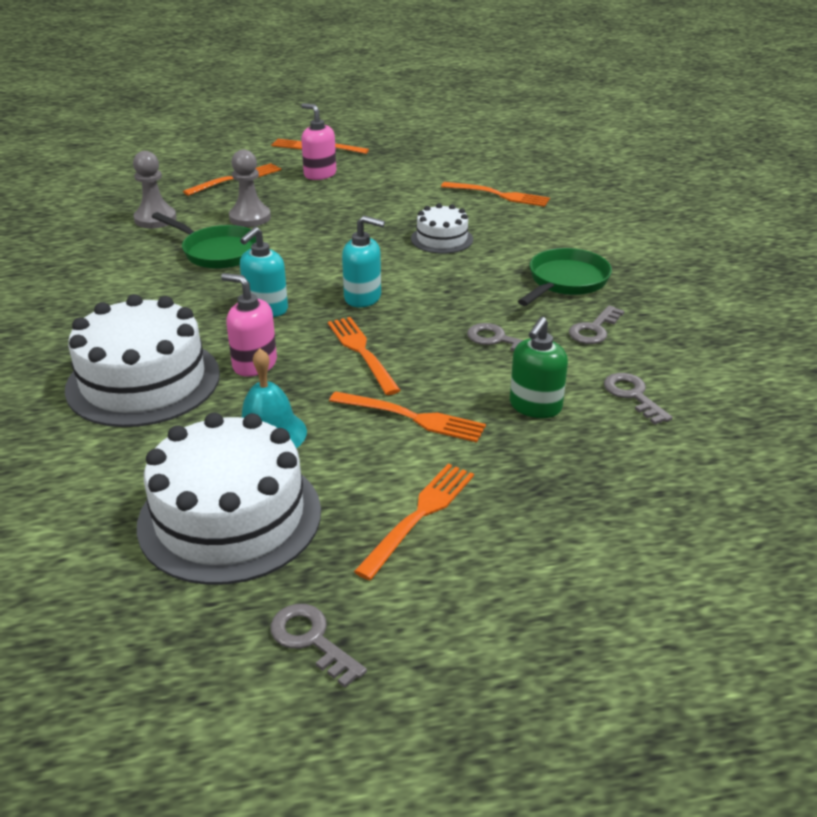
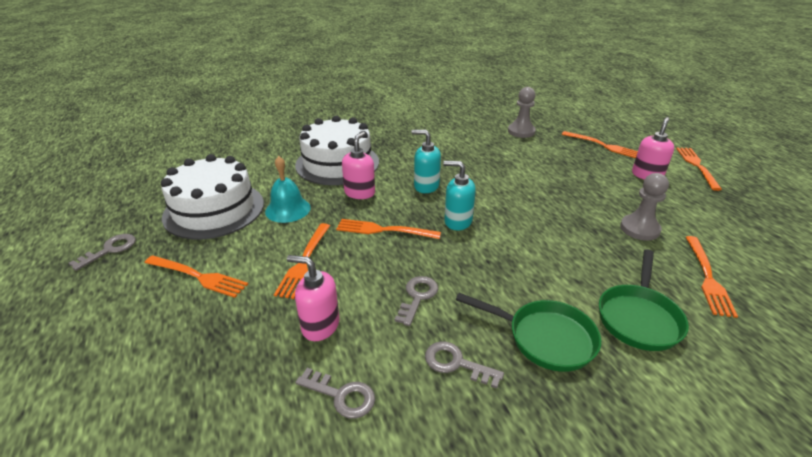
camera: 80 degrees right, 0 degrees up
green pan [152,212,256,269] -> green pan moved to [599,250,689,351]
grey pawn [229,150,271,227] -> grey pawn moved to [620,173,669,241]
orange fork [328,317,401,395] -> orange fork turned 135 degrees counterclockwise [336,219,441,239]
turquoise soap dispenser [342,216,385,308] -> turquoise soap dispenser turned 105 degrees clockwise [443,161,476,230]
white cake [411,203,473,254] -> none
green soap dispenser [510,317,568,418] -> pink soap dispenser [287,255,339,341]
grey key [604,373,673,425] -> grey key turned 60 degrees clockwise [296,368,375,419]

